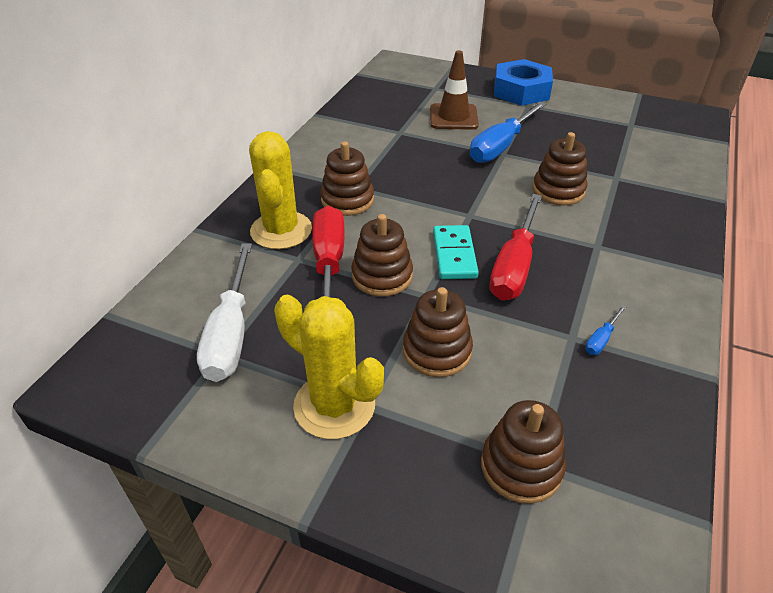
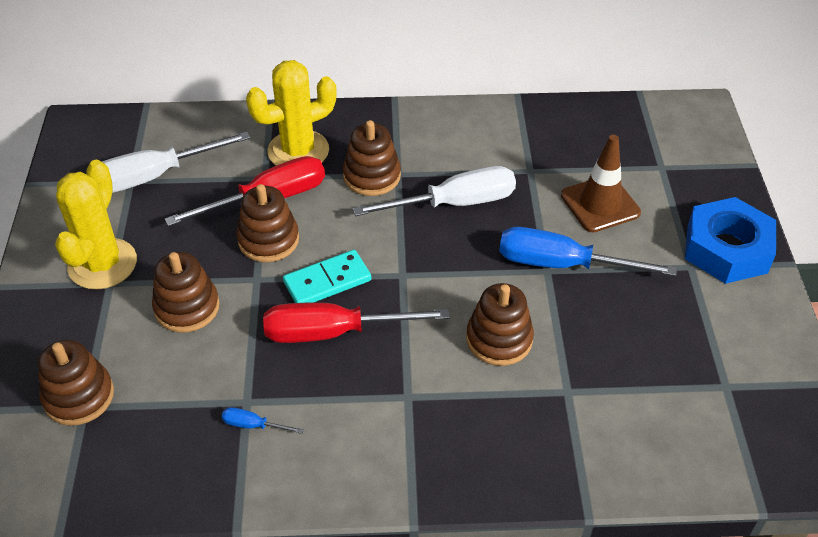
camera: 65 degrees right, 5 degrees up
none -> white screwdriver [353,166,516,216]

